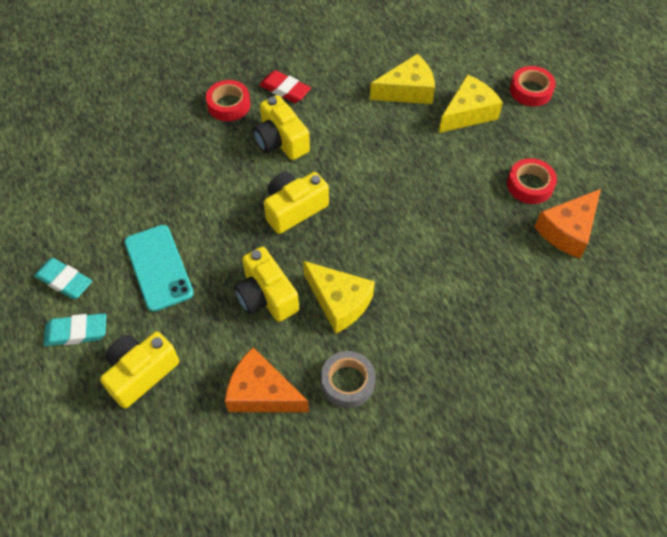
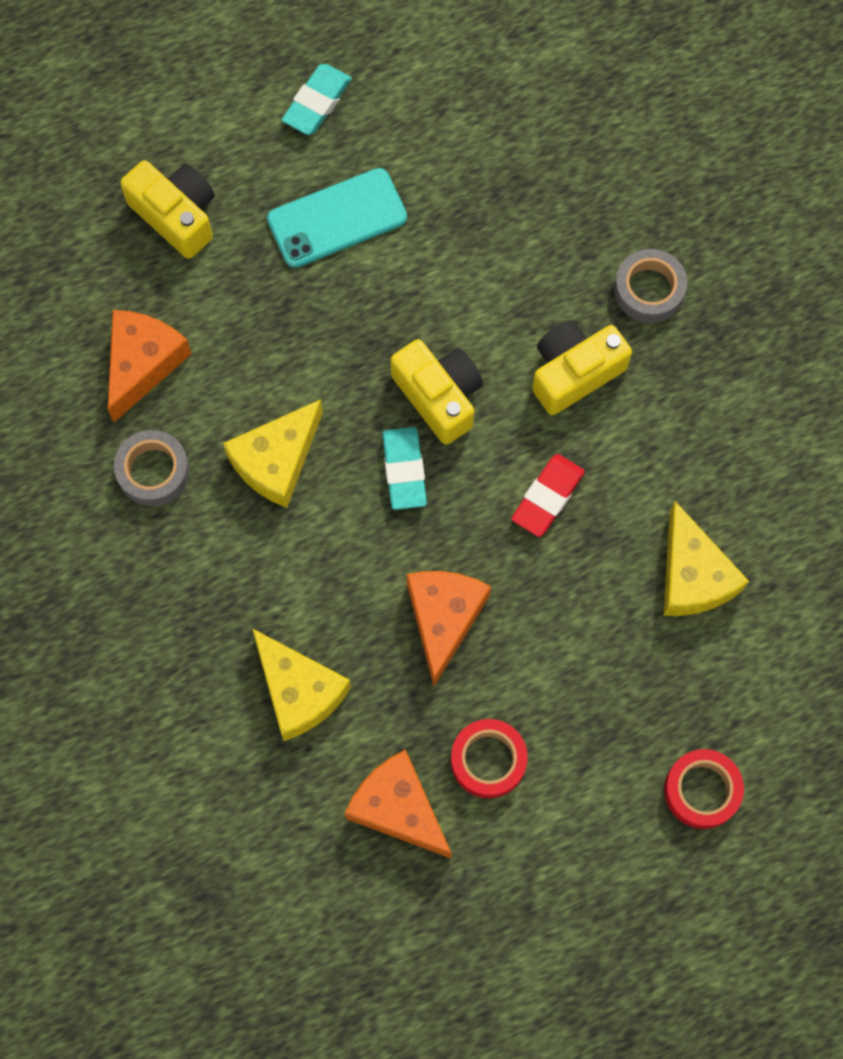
camera: 90 degrees right, 15 degrees up
turquoise eraser [44,313,106,346] -> turquoise eraser moved to [382,427,427,510]
red tape [206,80,250,121] -> grey tape [614,249,687,323]
yellow camera [234,246,299,322] -> none
red eraser [259,70,311,103] -> red eraser moved to [511,454,585,537]
yellow cheese [439,74,503,133] -> yellow cheese moved to [252,628,351,741]
none -> orange cheese [407,571,491,686]

